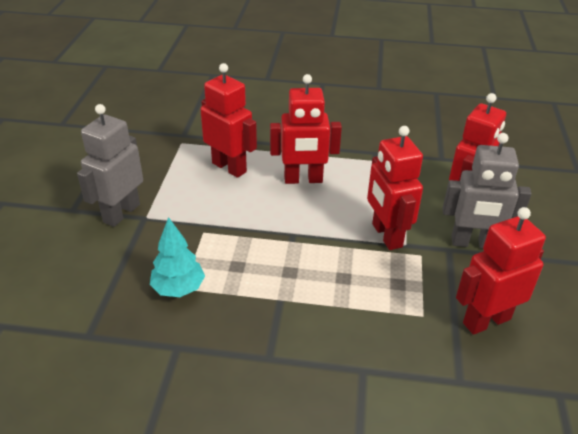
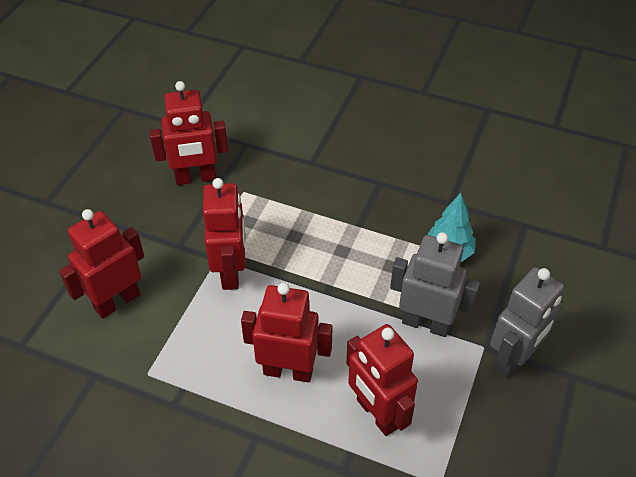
camera: 165 degrees left, 10 degrees up
grey robot [443,133,532,249] -> grey robot moved to [390,232,480,337]

